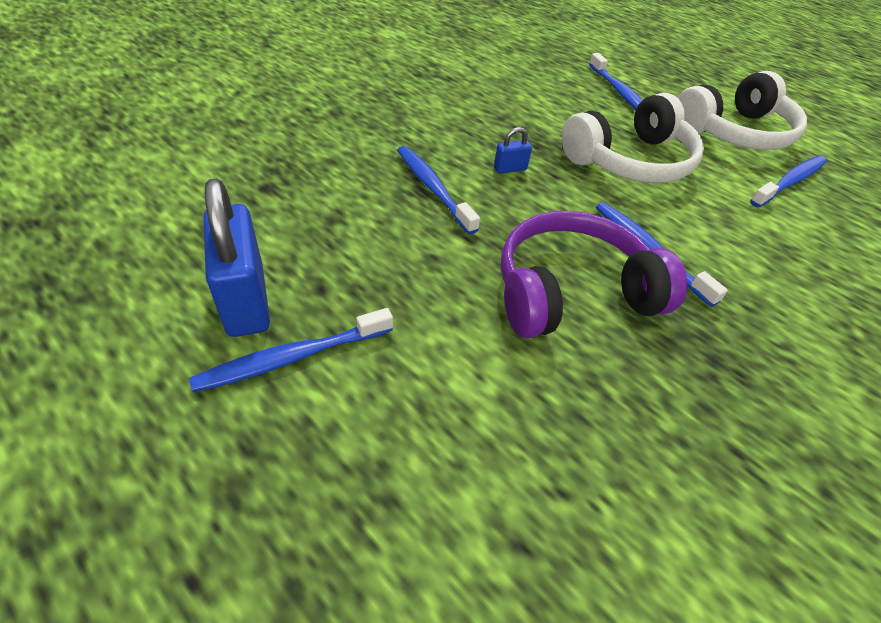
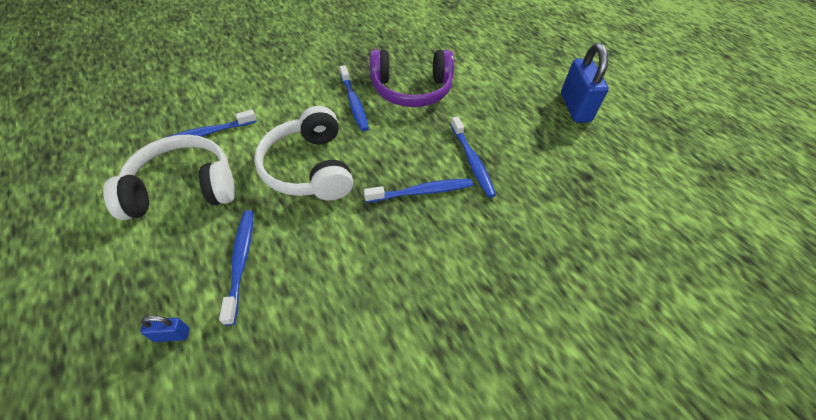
camera: 165 degrees left, 5 degrees up
blue toothbrush [189,308,393,392] -> blue toothbrush moved to [364,179,473,203]
blue padlock [494,127,532,174] -> blue padlock moved to [140,316,190,342]
white headphones [562,93,704,183] -> white headphones turned 90 degrees counterclockwise [254,106,353,201]

